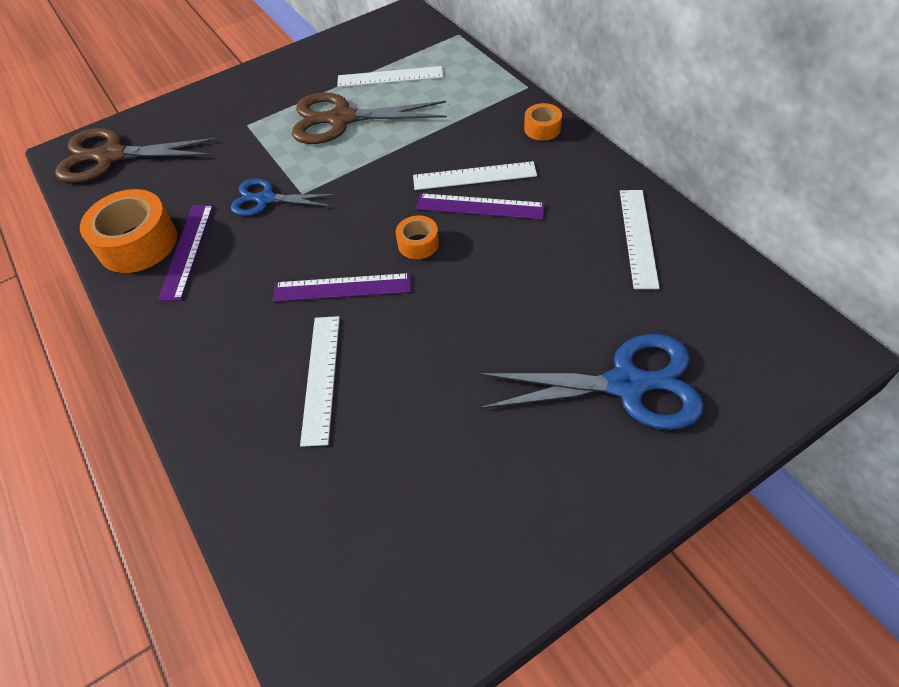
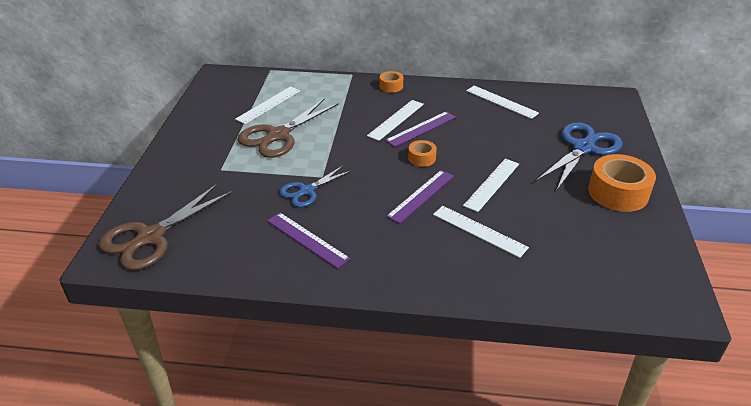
camera: 55 degrees left, 15 degrees down
orange tape [80,189,177,273] -> orange tape moved to [588,154,656,212]
none -> white ruler [463,159,519,212]

